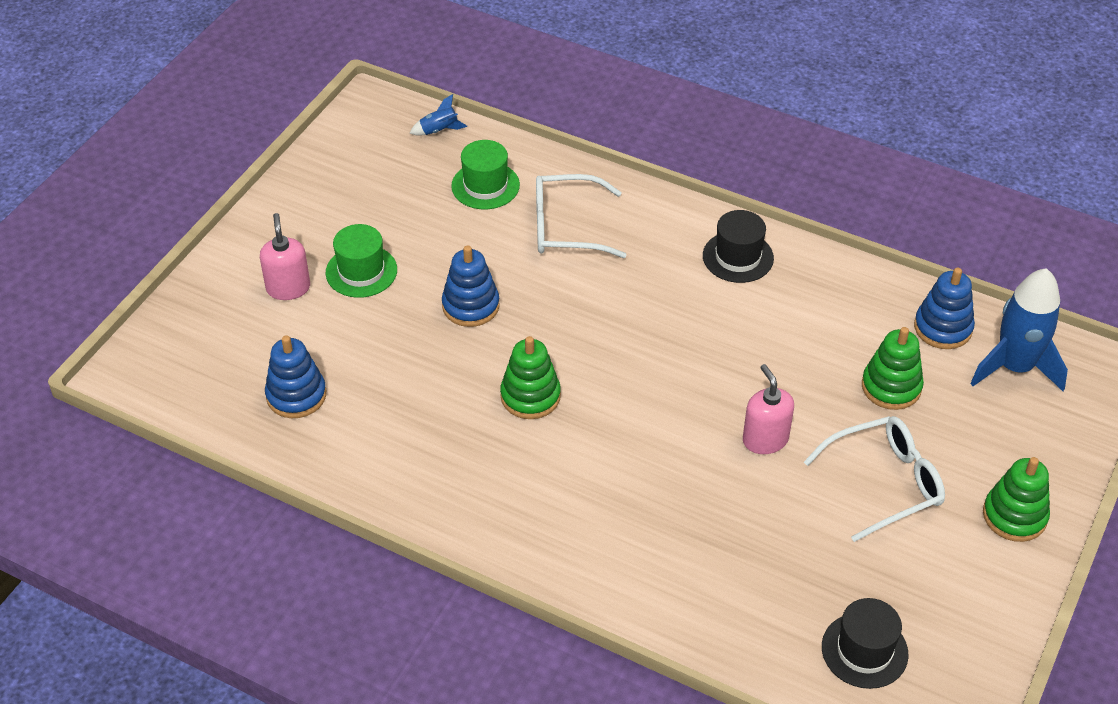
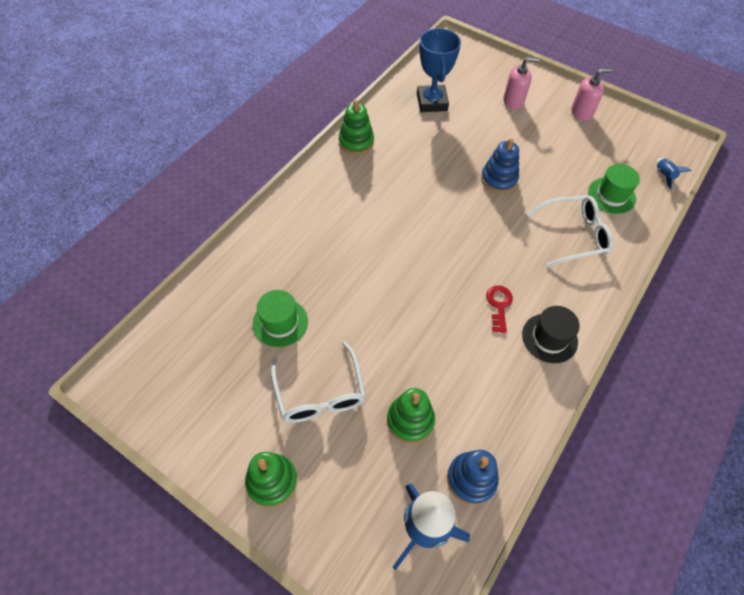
camera: 95 degrees right, 10 degrees up
blue stacking toy [265,335,326,418] -> blue trophy [417,28,461,112]
green hat [325,224,397,298] -> green hat moved to [253,290,308,347]
green stacking toy [500,336,561,419] -> green stacking toy moved to [339,100,374,155]
white glasses [536,174,627,258] -> white glasses turned 75 degrees clockwise [527,195,613,267]
pink soap dispenser [743,364,794,454] -> pink soap dispenser moved to [571,68,613,121]
black hat [822,598,909,689] -> none
none -> red key [486,285,513,333]

